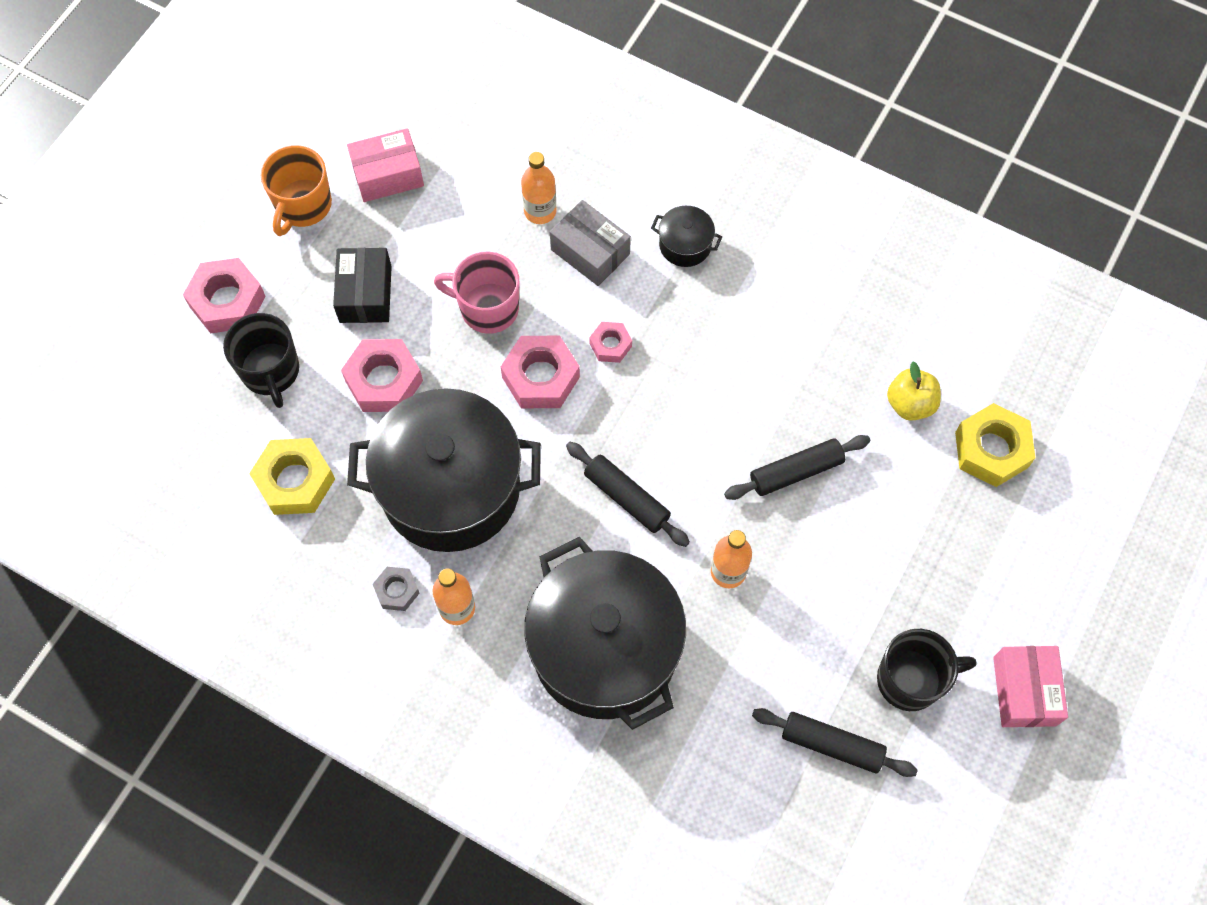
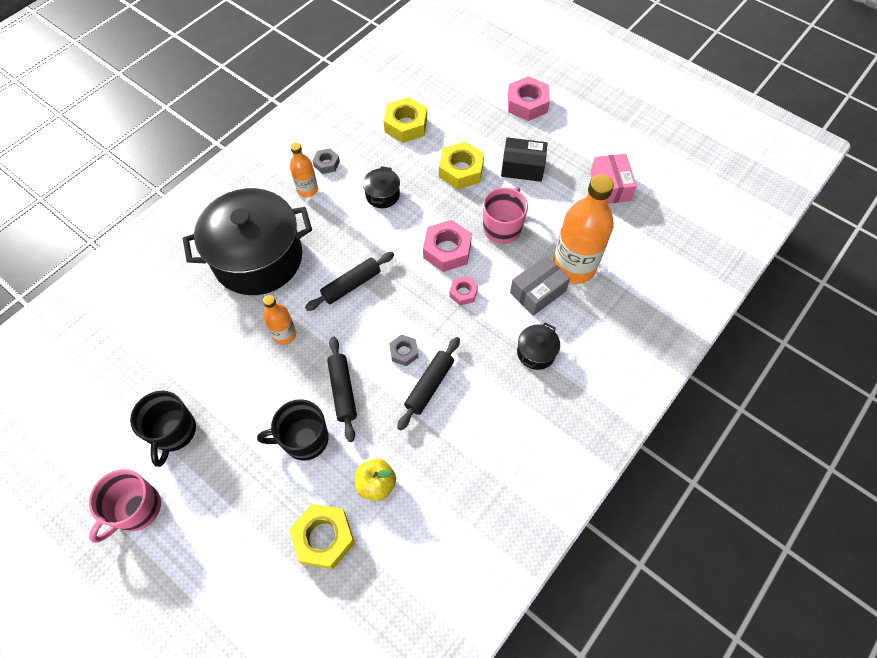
camera: 100 degrees right, 5 degrees down
black mug [223,313,299,408] -> black mug moved to [257,399,329,461]
orange mug [261,145,332,236] -> none
pink nut [341,339,423,412] -> yellow nut [439,142,484,190]
black pot [347,388,541,552] -> black pot [363,166,400,208], size x0.40
orange bottle [521,152,556,224] -> orange bottle [553,174,614,284], size x1.92
black rolling pin [752,708,918,777] -> black rolling pin moved to [397,337,460,430]
pink box [993,646,1068,727] -> pink mug [89,469,161,543]
none -> grey nut [389,334,418,366]

